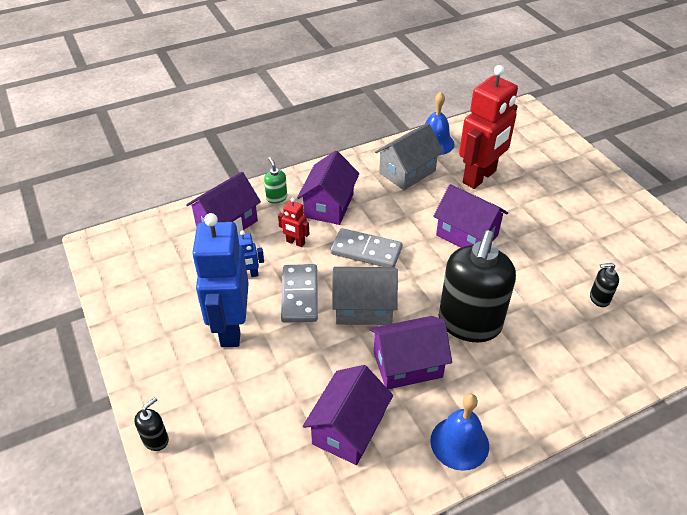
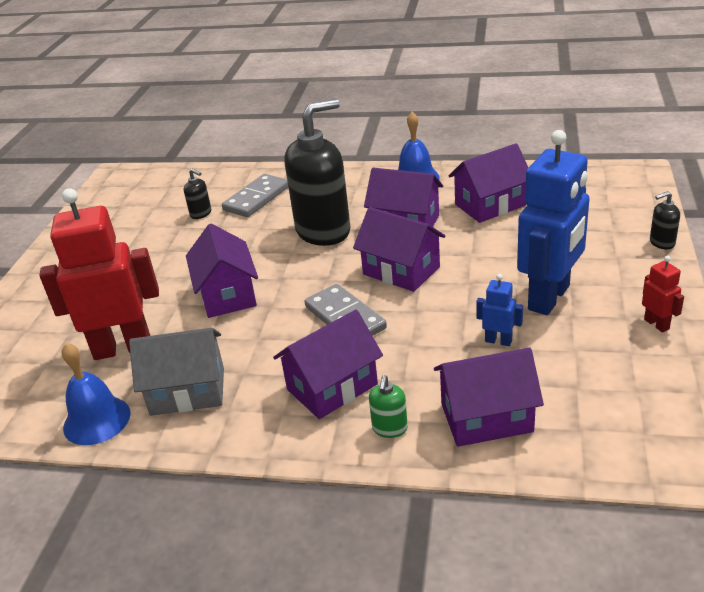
camera: 140 degrees left, 10 degrees down
red robot [278,198,309,247] -> red robot moved to [642,255,684,332]
grey domino [281,264,318,323] -> grey domino moved to [222,174,288,217]
grey house [332,267,398,325] -> purple house [353,207,446,292]

